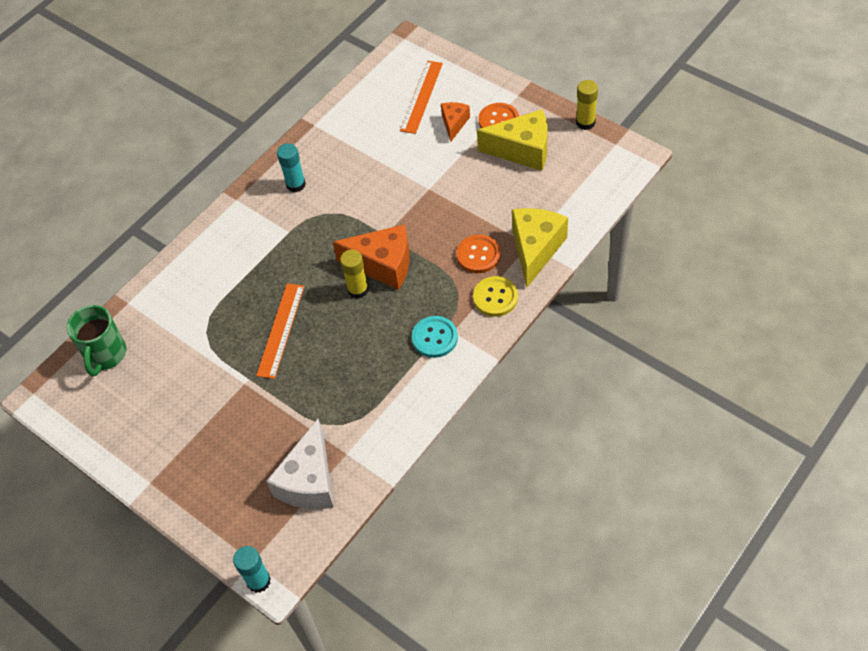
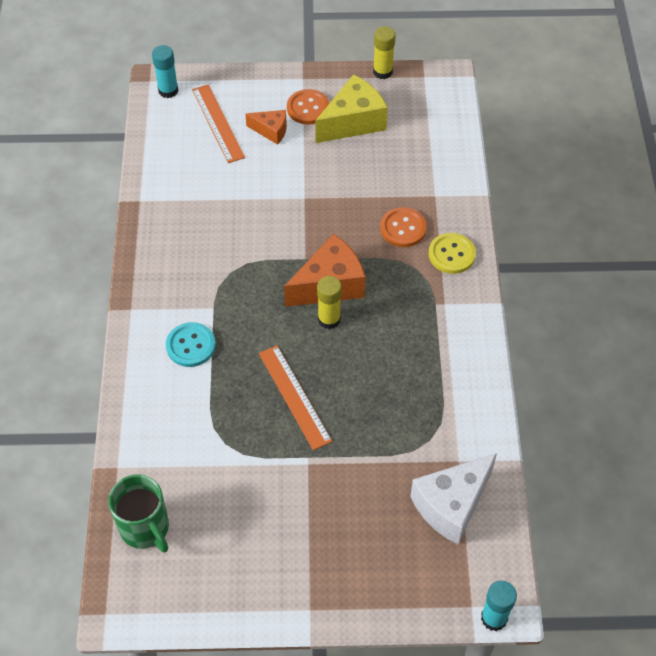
camera: 45 degrees left, 0 degrees up
white cheese [266,419,334,509] -> white cheese turned 75 degrees clockwise [410,453,497,545]
turquoise glue stick [277,143,306,192] -> turquoise glue stick moved to [152,45,178,98]
turquoise button [412,316,458,358] -> turquoise button moved to [166,322,216,367]
orange cheese [441,102,470,142] -> orange cheese turned 135 degrees clockwise [245,110,287,145]
yellow cheese [512,208,568,287] -> none

